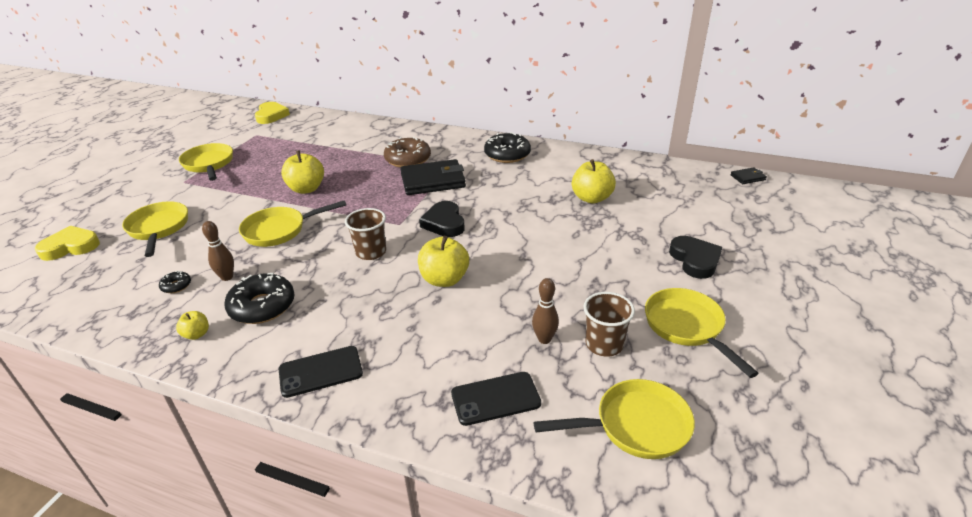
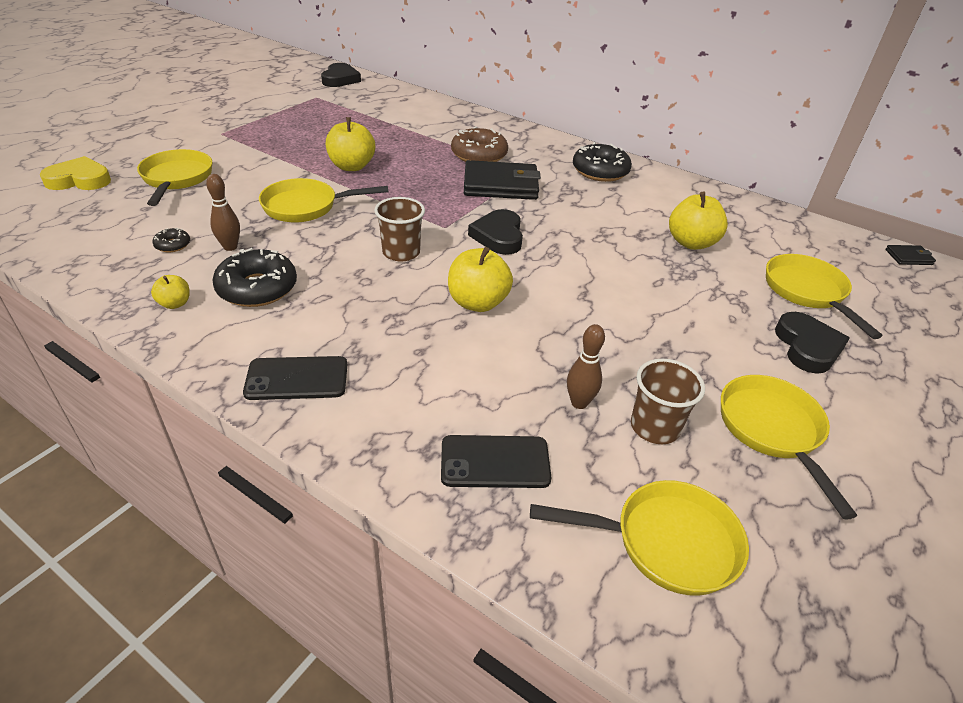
camera: 10 degrees right, 5 degrees up
yellow pan [179,143,233,181] -> yellow pan moved to [766,254,882,339]
yellow heart [255,102,290,124] -> black heart [321,63,361,87]

